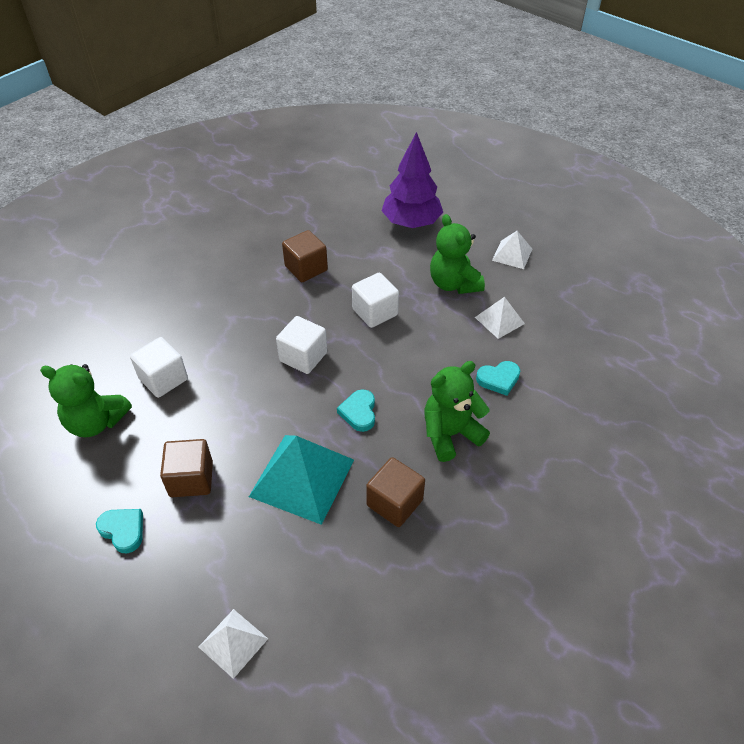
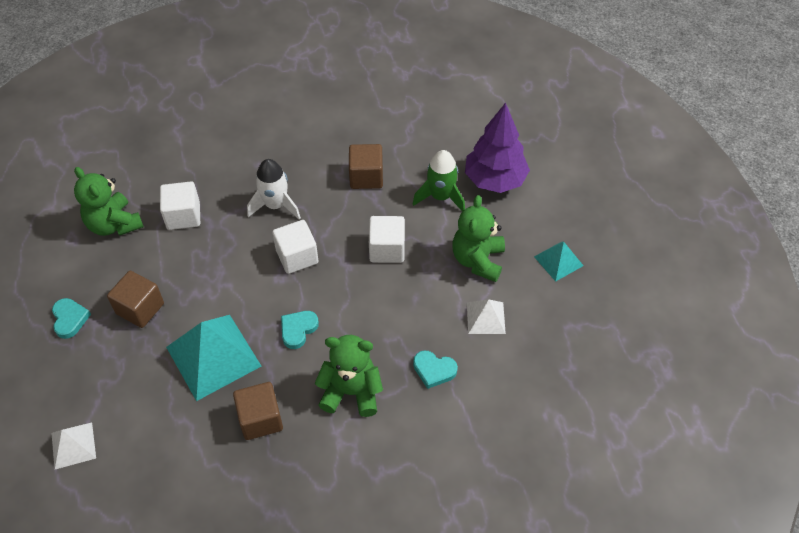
camera: 35 degrees right, 5 degrees up
white pyramid [492,231,532,269] -> turquoise pyramid [534,241,584,282]
none -> white rocket [247,159,301,219]
none -> green rocket [413,150,465,212]

